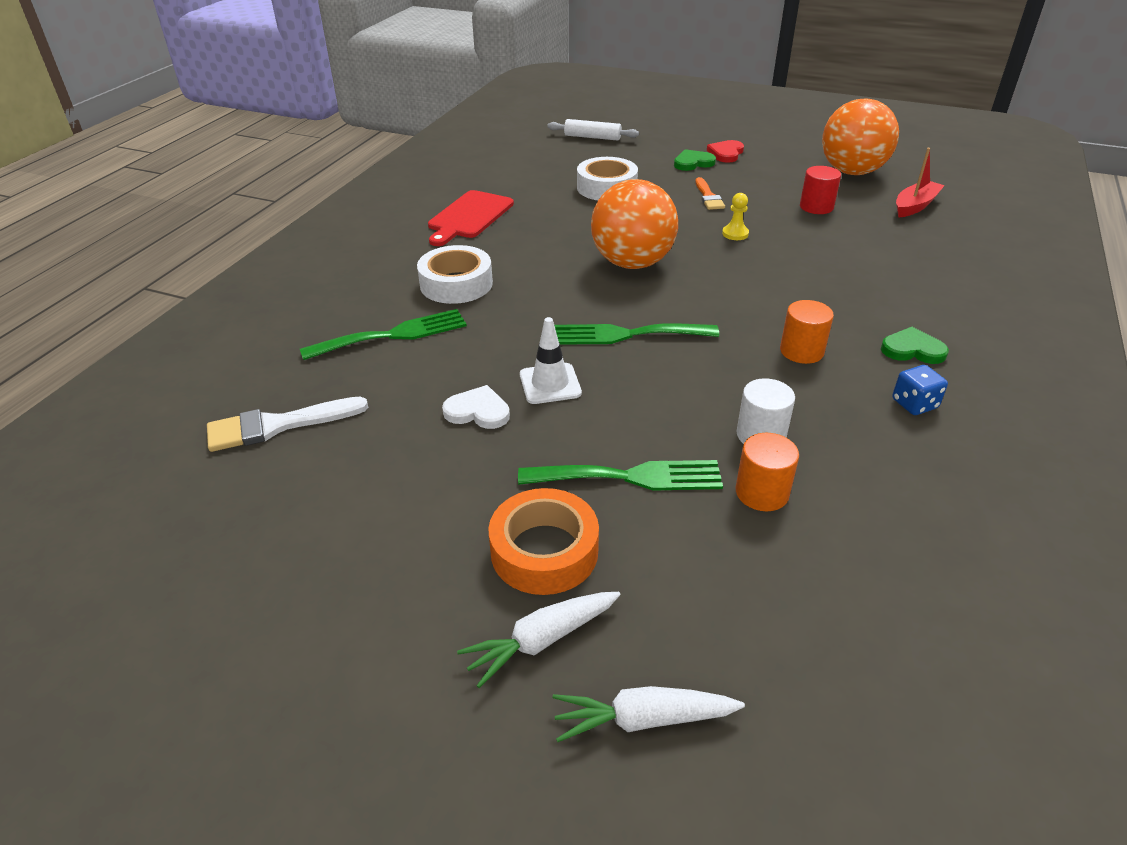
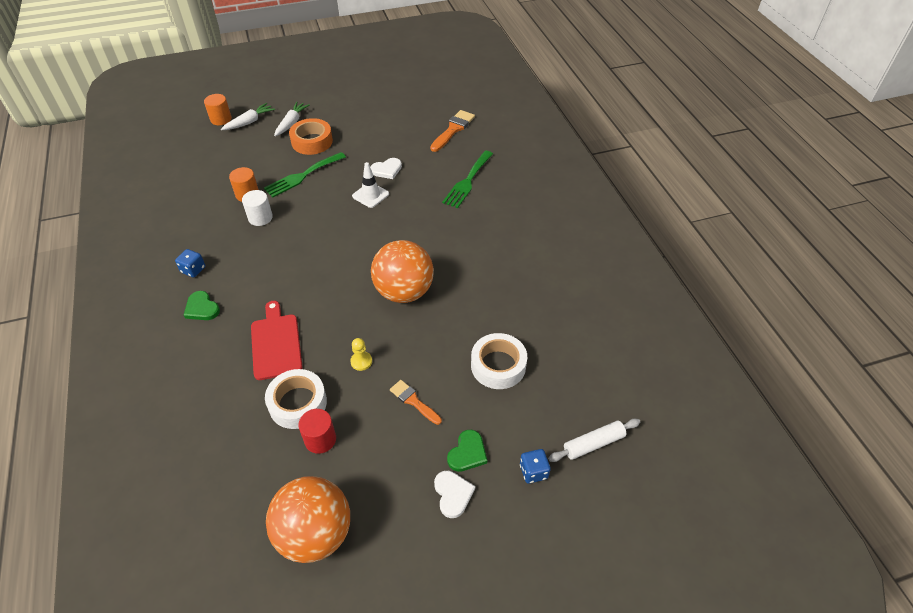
camera: 140 degrees right, 10 degrees up
white brush [207,397,368,452] -> orange brush [430,110,475,152]
white tape [417,245,493,304] -> white tape moved to [265,369,327,429]
red cutting board [428,190,514,246] -> red cutting board moved to [251,301,302,380]
green fork [555,323,719,345] -> none
red heart [707,140,744,163] -> white heart [434,471,475,518]
orange cylinder [780,300,834,364] -> orange cylinder moved to [204,94,232,125]
green heart [881,327,949,364] -> green heart turned 75 degrees clockwise [184,291,220,320]
red boat [896,148,945,218] -> none
none -> blue dice [520,449,551,484]

